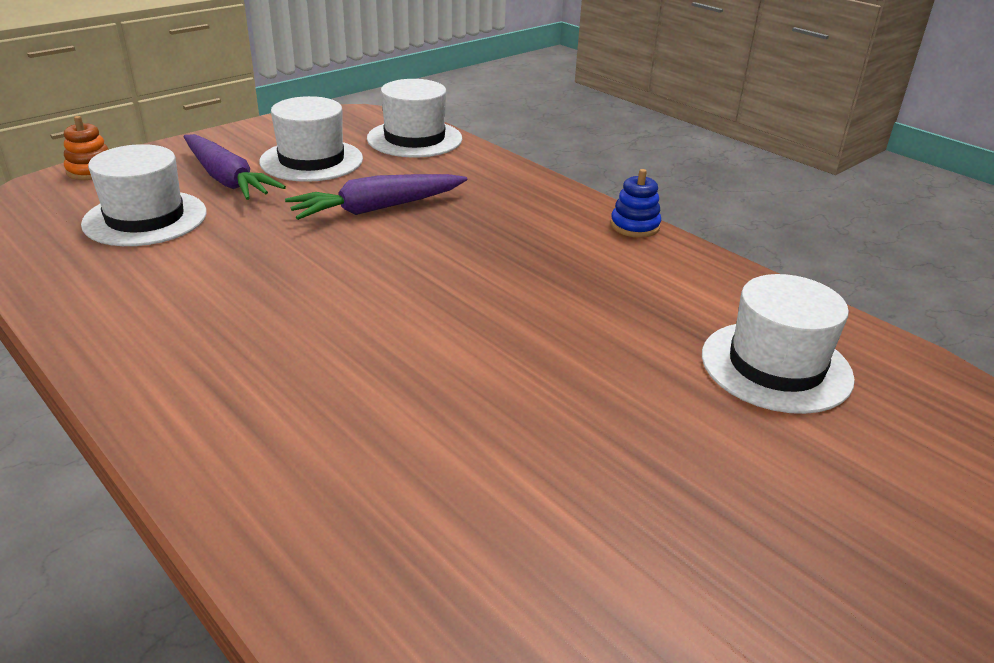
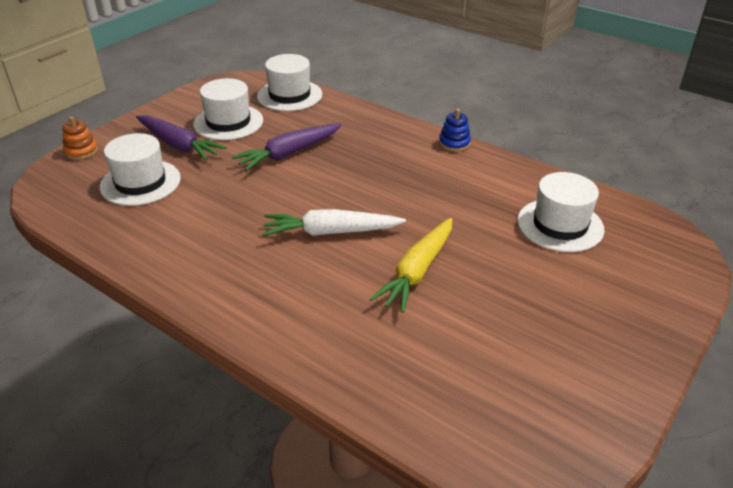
camera: 10 degrees left, 5 degrees up
none -> white carrot [263,209,406,236]
none -> yellow carrot [370,218,452,313]

